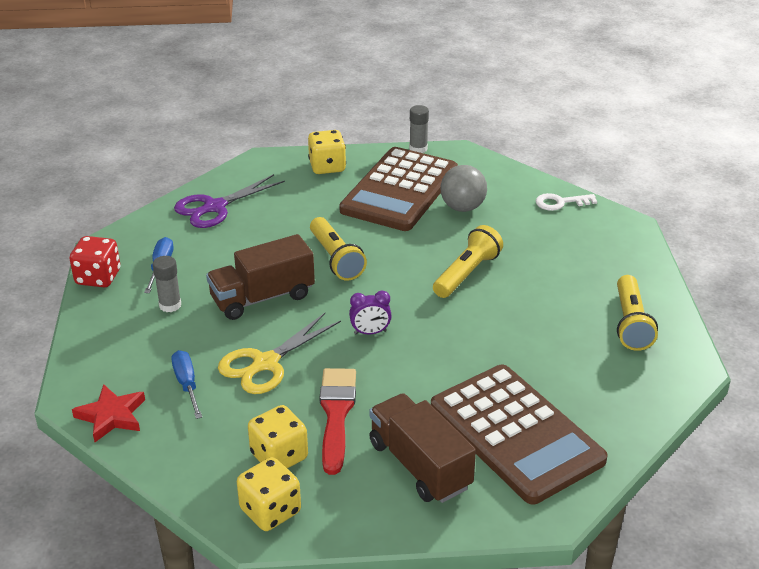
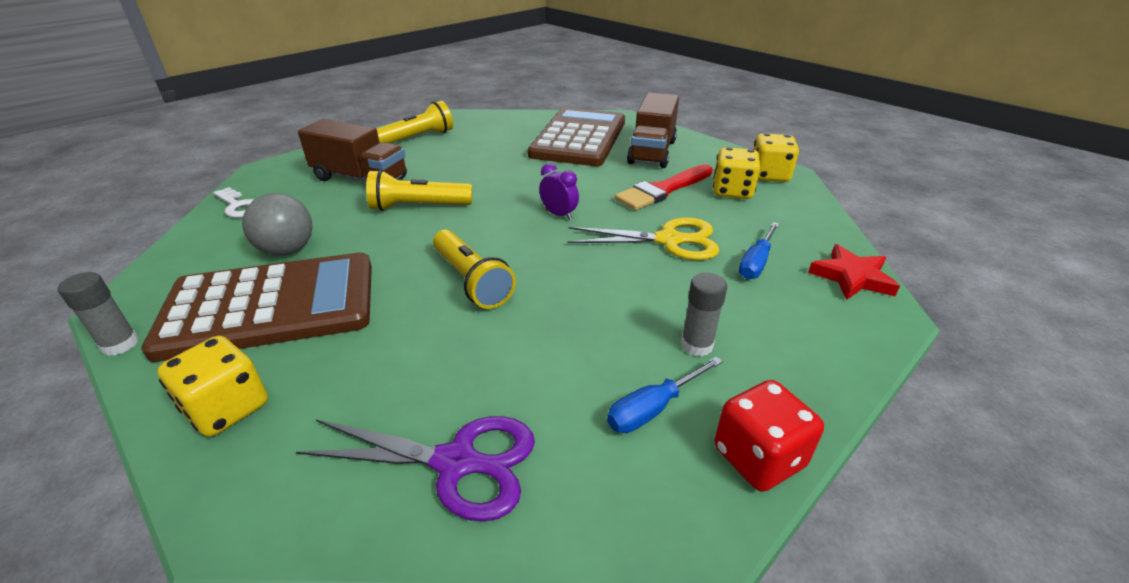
camera: 130 degrees left, 0 degrees up
brown truck [206,234,315,320] -> brown truck moved to [298,119,407,182]
yellow flashlight [310,217,367,281] -> yellow flashlight turned 120 degrees clockwise [433,230,516,309]

